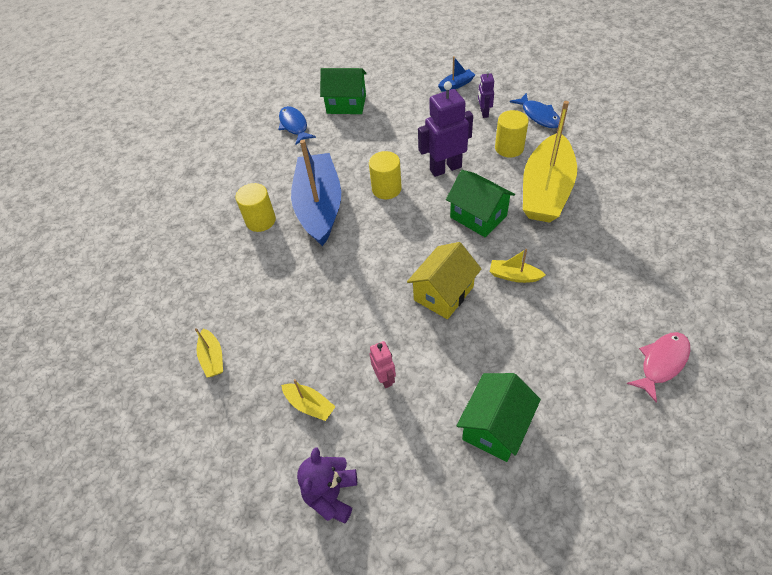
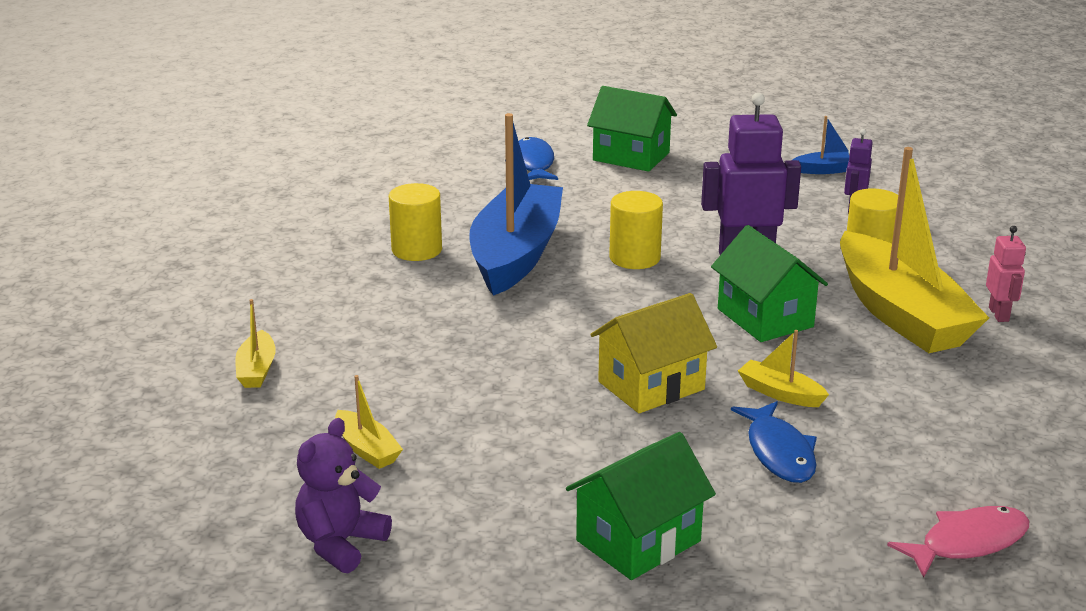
camera: 15 degrees right, 25 degrees down
pink robot [370,341,396,388] -> pink robot moved to [986,226,1026,322]
blue fish [510,93,560,128] -> blue fish moved to [731,401,817,483]
yellow boat [523,101,577,223] -> yellow boat turned 60 degrees counterclockwise [840,147,989,353]

